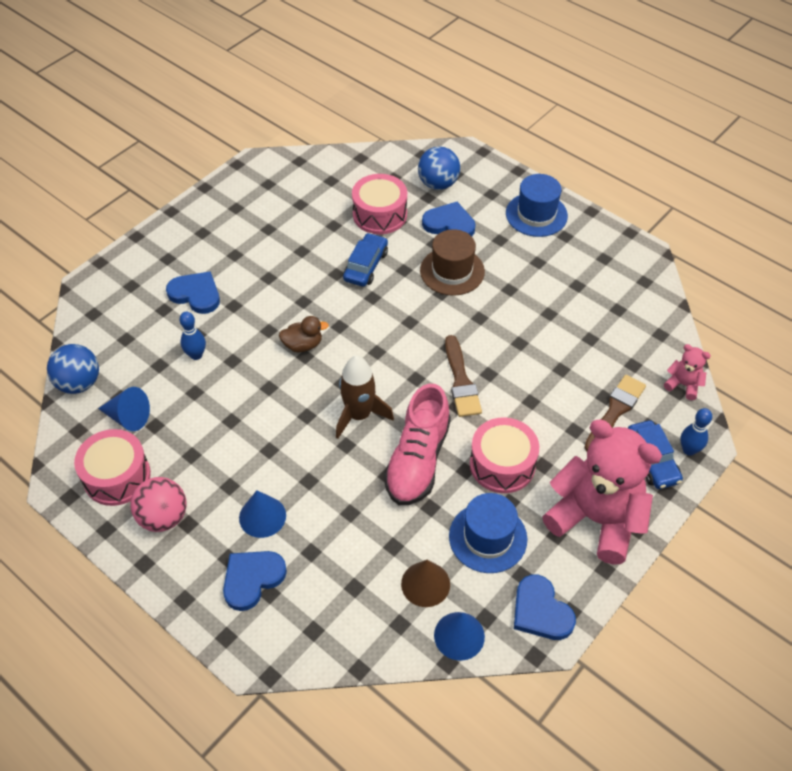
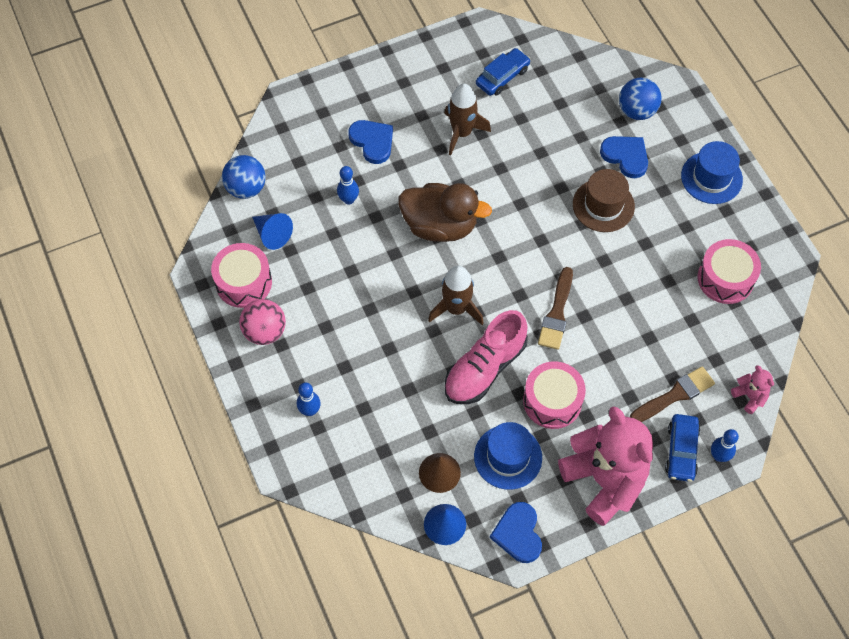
camera: 25 degrees right, 10 degrees up
blue heart [223,551,287,611] -> blue bowling pin [297,382,321,416]
blue cone [239,490,286,538] -> none
brown duck [279,316,329,352] -> brown duck [399,183,492,242], size x2.04
blue car [343,233,388,287] -> blue car moved to [476,48,531,96]
pink drum [352,174,407,234] -> pink drum moved to [698,239,761,304]
none -> brown rocket [444,84,491,156]

